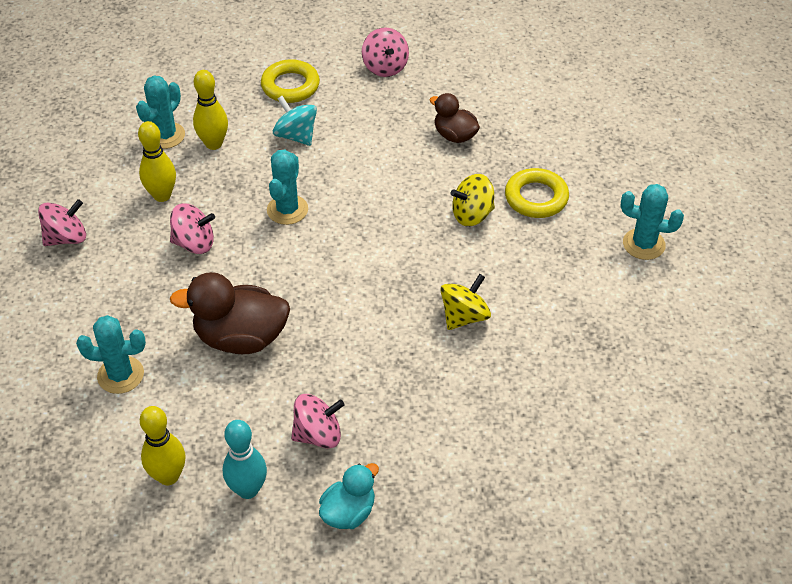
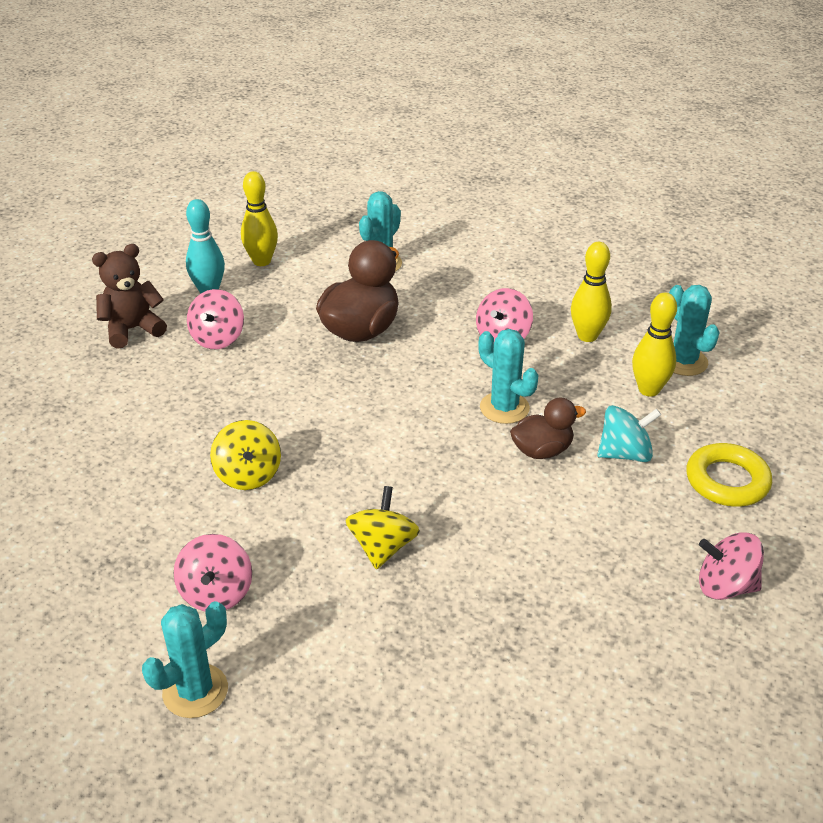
camera: 120 degrees right, 10 degrees down
pink spinning top [38,199,86,246] -> pink spinning top moved to [173,534,252,612]
turquoise duck [319,463,379,529] -> brown teddy bear [92,244,167,349]
brown duck [430,93,480,143] -> brown duck moved to [510,397,586,459]
yellow ring [505,168,569,218] -> none

